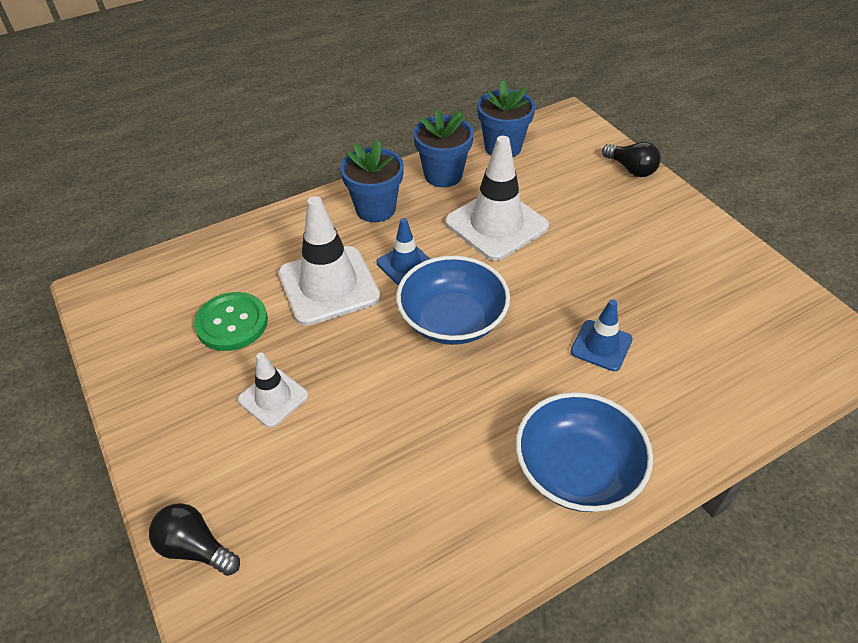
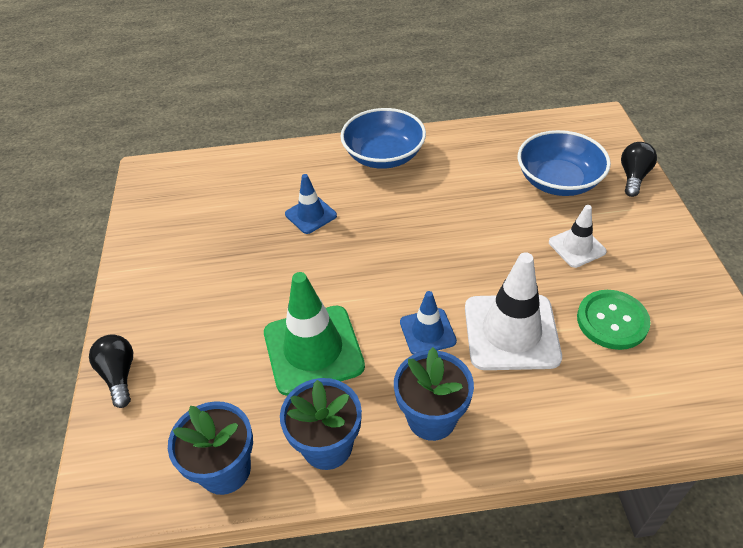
camera: 155 degrees left, 0 degrees up
black light bulb [149,503,240,576] -> black light bulb turned 120 degrees counterclockwise [621,142,657,197]
blue bowl [396,256,510,345] -> blue bowl moved to [518,130,611,196]
white traffic cone [445,136,549,261] -> green traffic cone [264,272,365,396]

